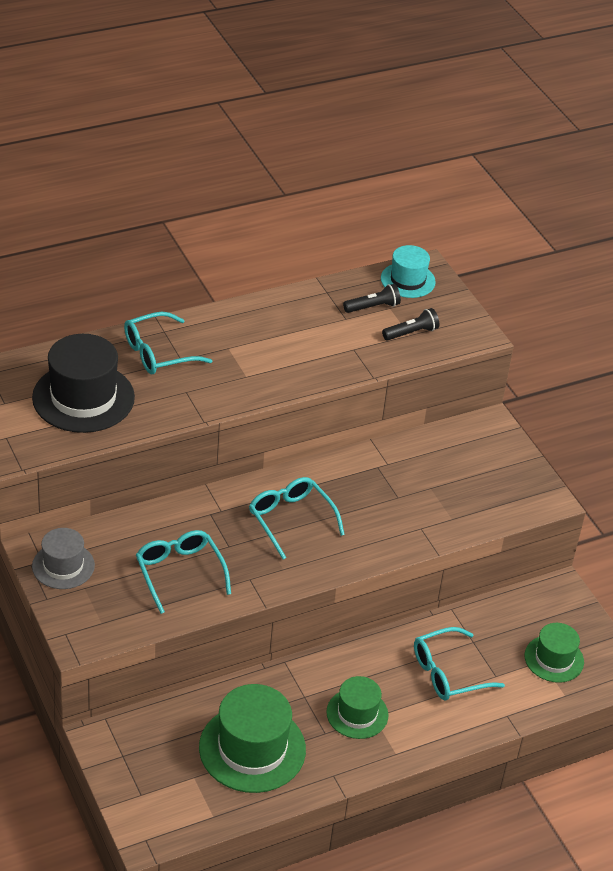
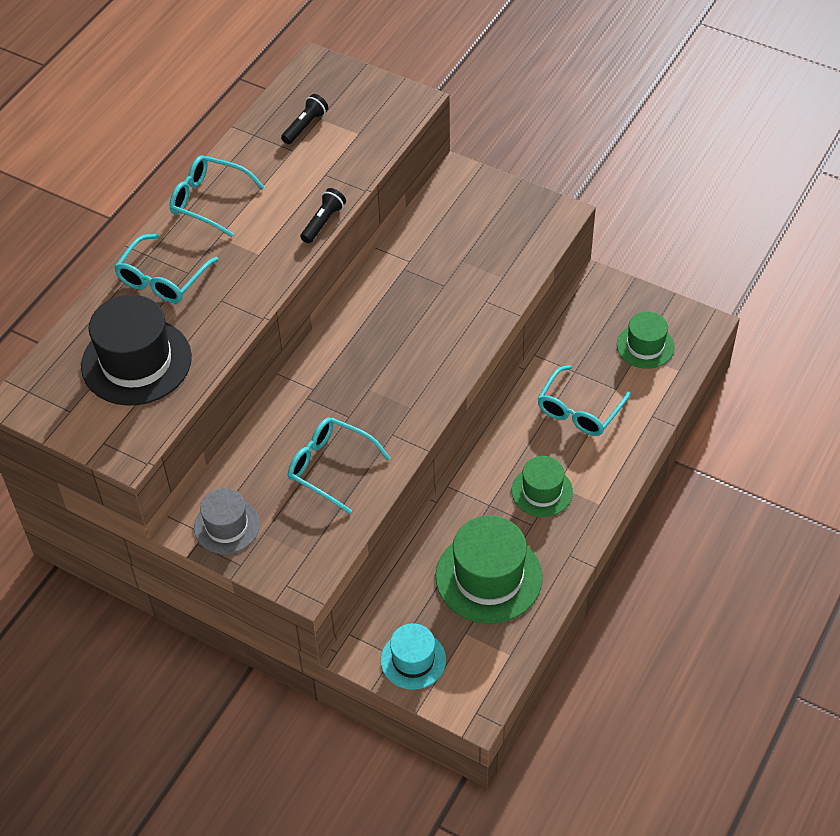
camera: 30 degrees left, 10 degrees up
turquoise glasses [249,477,345,560] -> turquoise glasses moved to [170,155,265,237]
turquoise hat [381,245,436,298] -> turquoise hat moved to [380,623,446,690]
black flashlight [382,308,439,340] -> black flashlight moved to [300,188,346,243]

